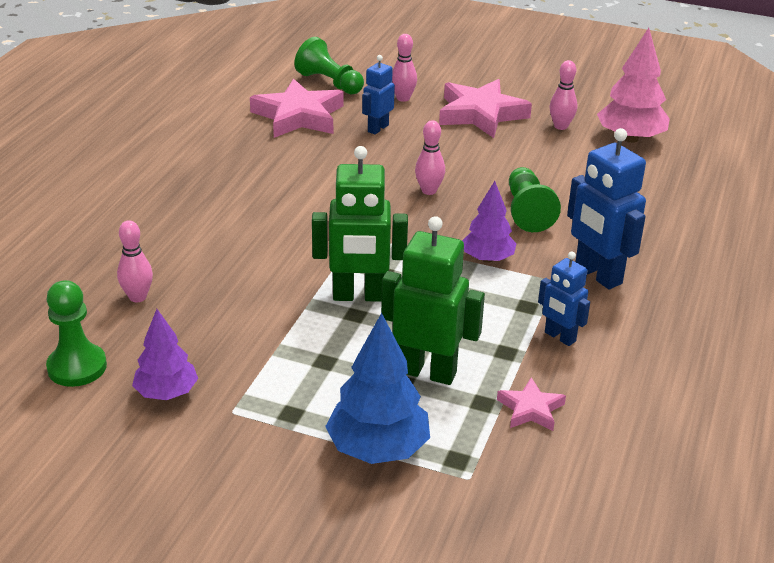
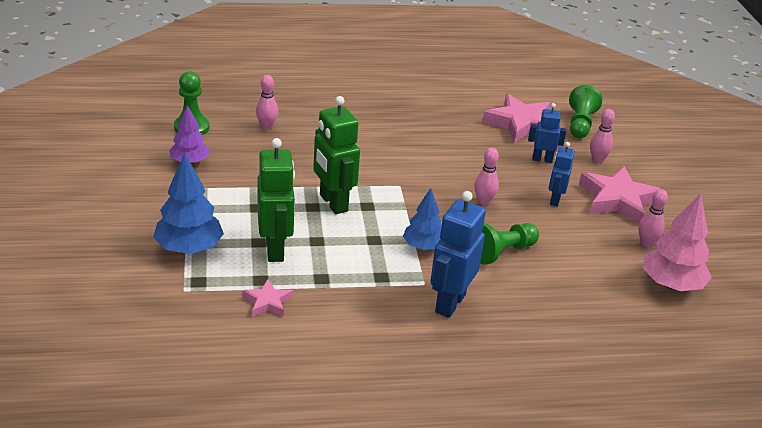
camera: 60 degrees right, 0 degrees up
purple tree [462,181,516,263] -> blue tree [403,188,441,250]
blue robot [538,252,590,346] -> blue robot moved to [548,142,575,207]

